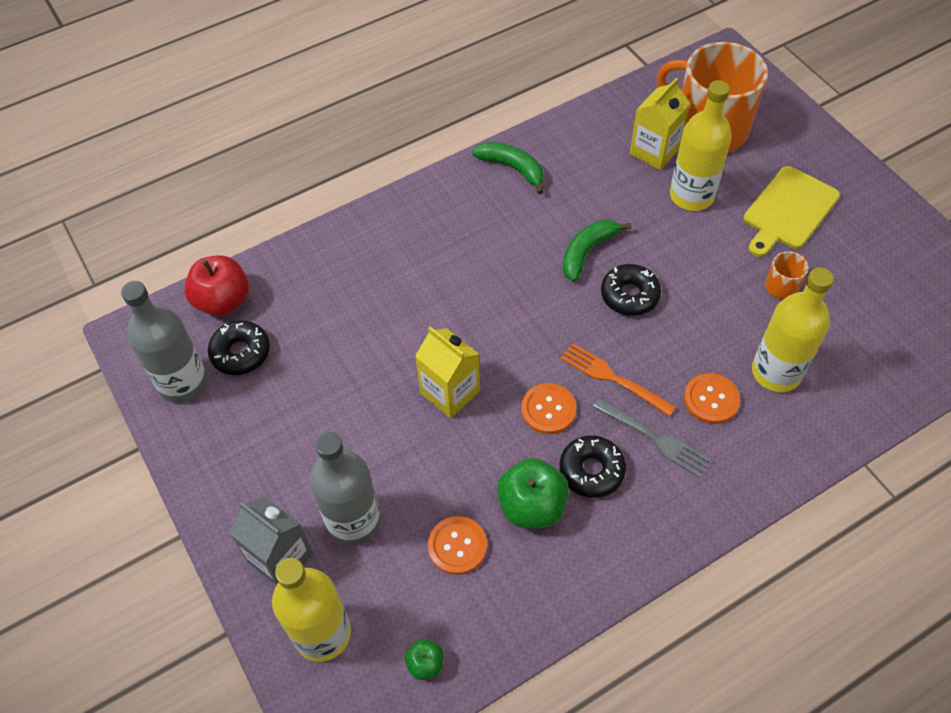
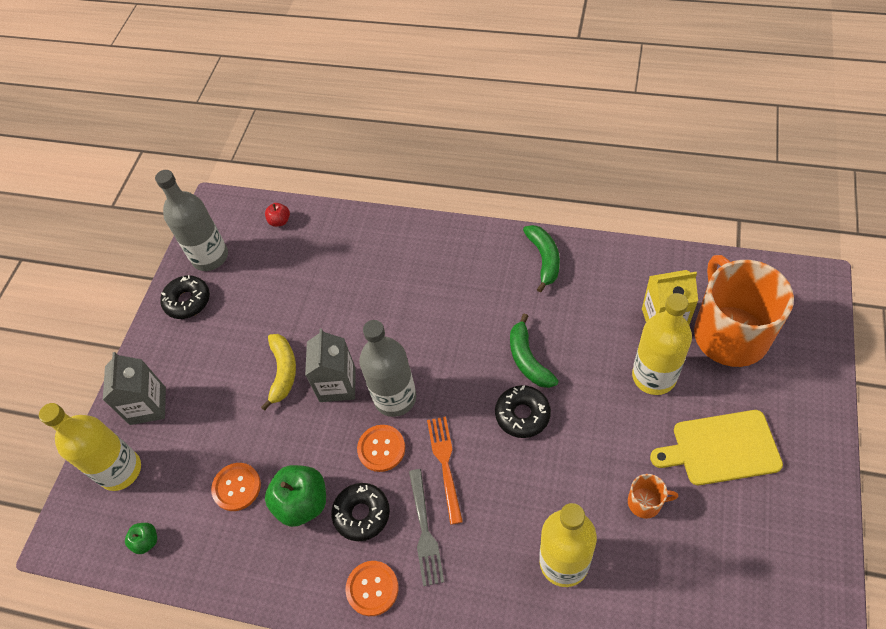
camera: 50 degrees right, 0 degrees up
red apple [184,255,249,316] -> red apple [265,203,290,227], size x0.51
black donut [208,320,270,375] -> black donut moved to [160,275,210,319]
grey bottle [310,432,381,546] -> grey bottle moved to [359,320,416,417]
yellow carton [415,327,480,418] -> grey carton [305,328,356,402]
green banana [563,220,631,282] -> green banana turned 105 degrees counterclockwise [510,314,559,388]
orange button [684,373,740,424] -> orange button moved to [345,561,398,616]
none -> yellow banana [261,334,296,411]

